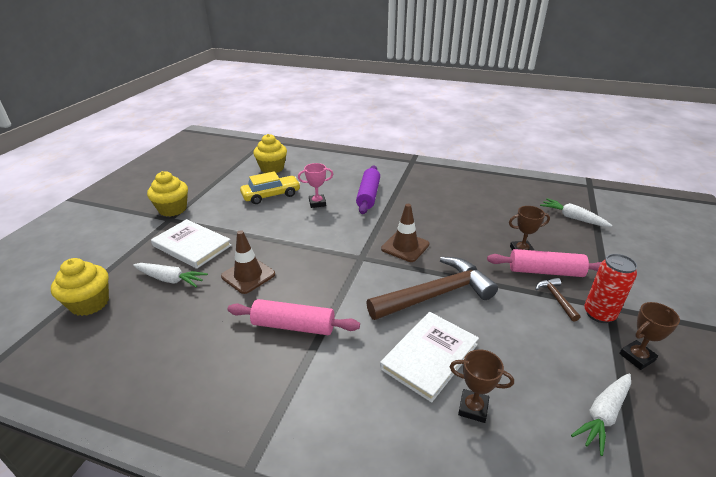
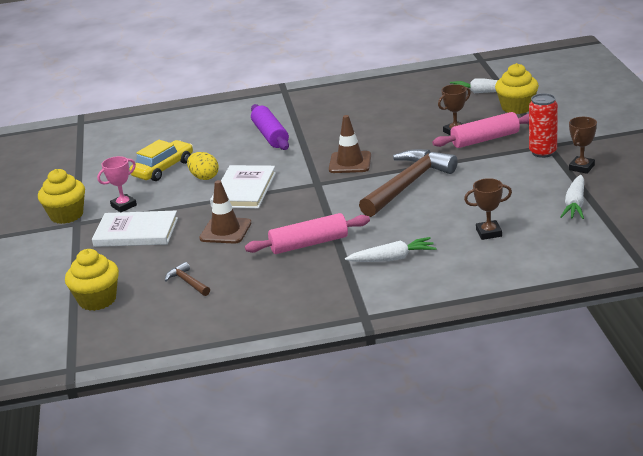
camera: 25 degrees left, 5 degrees down
white carrot [133,263,208,288] -> white carrot moved to [345,237,436,262]
yellow cupcake [253,134,287,173] -> yellow cupcake moved to [495,63,539,114]
pink trophy [298,163,333,208] -> pink trophy moved to [97,156,137,212]
white book [380,312,479,403] -> white book moved to [210,165,276,209]
brown hammer [535,278,580,322] -> brown hammer moved to [165,262,210,296]
none -> yellow egg [187,152,219,180]

